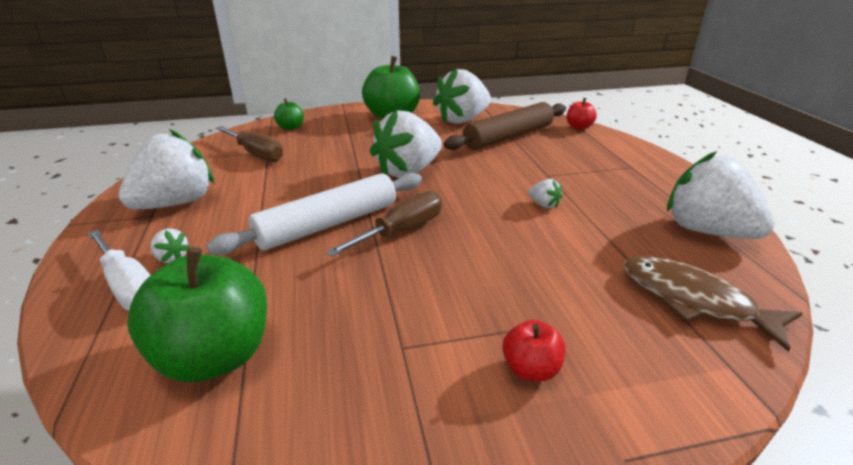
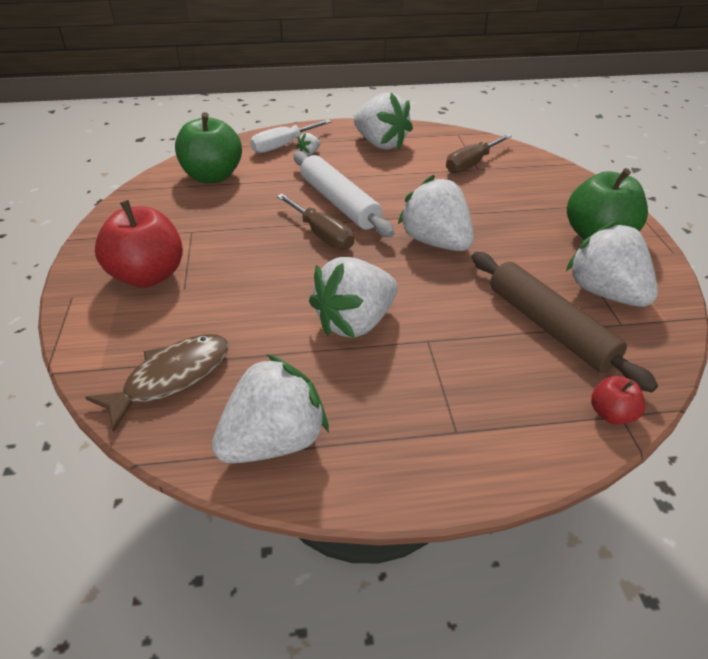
camera: 95 degrees right, 10 degrees up
green apple [274,98,304,130] -> none
red apple [502,320,566,381] -> red apple [95,200,183,288], size x2.07
white strawberry [528,179,563,208] -> white strawberry [309,257,398,338], size x2.49

